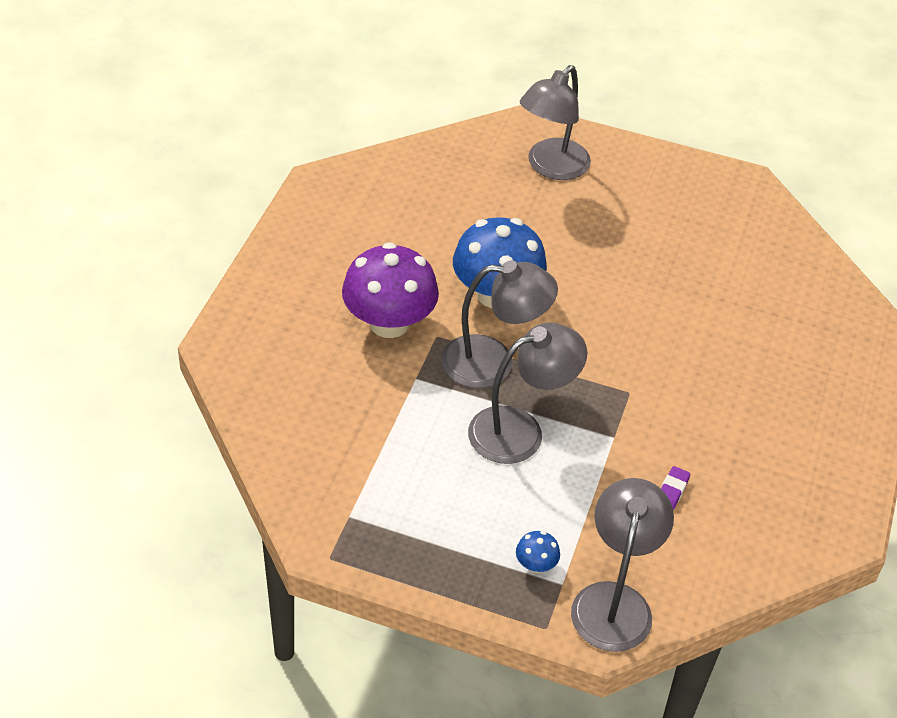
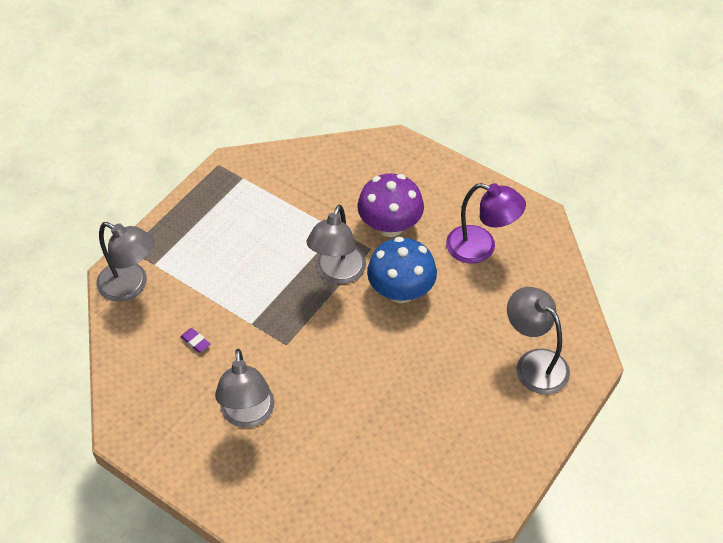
camera: 110 degrees right, 5 degrees up
grey lamp [468,323,587,464] -> grey lamp moved to [215,349,275,428]
blue mushroom [516,531,560,573] -> none
none -> purple lamp [446,183,526,263]

